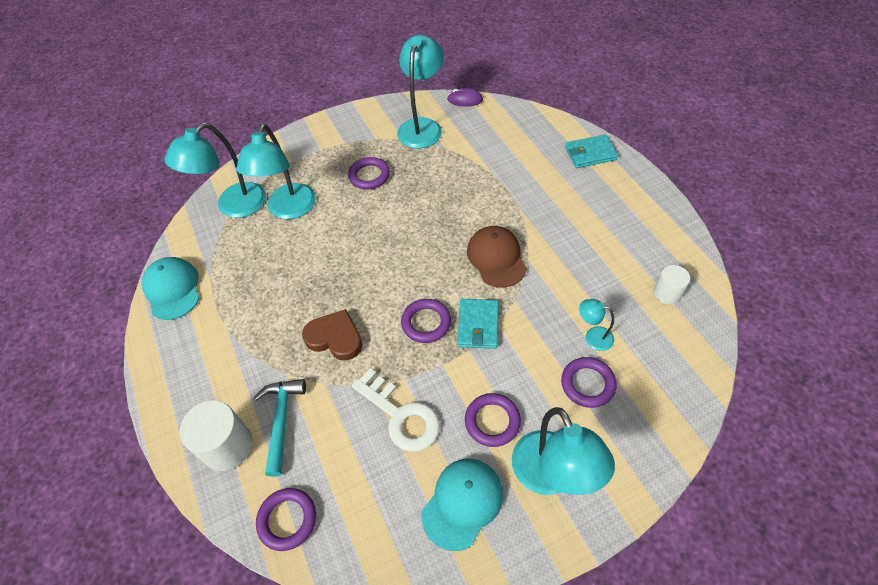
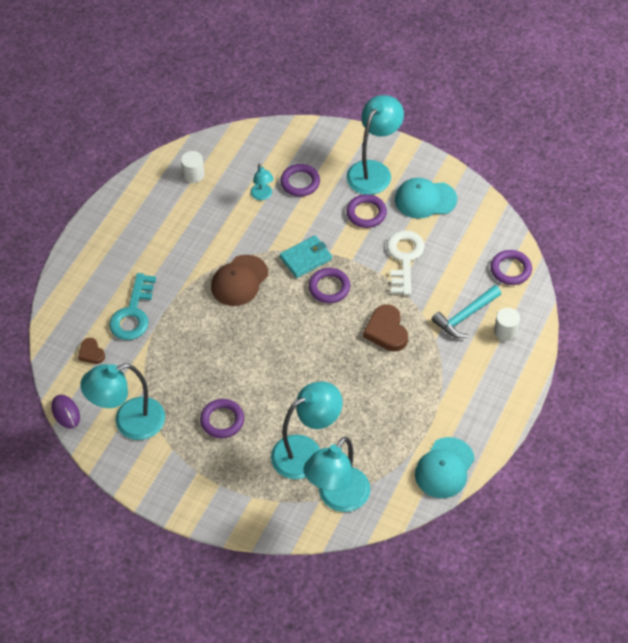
camera: 130 degrees left, 0 degrees up
turquoise lamp [165,123,266,218] -> turquoise lamp turned 120 degrees clockwise [303,437,370,512]
white cylinder [180,400,252,471] -> white cylinder [494,308,520,341], size x0.60
turquoise wallet [565,134,618,168] -> none
none -> brown heart [78,338,105,364]
none -> turquoise key [109,273,156,340]

